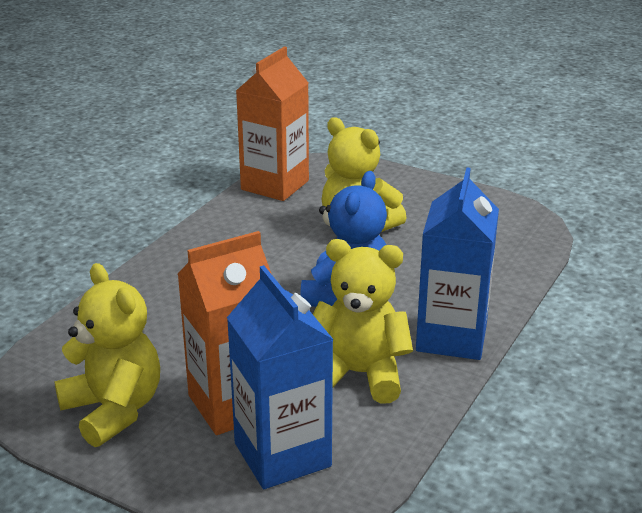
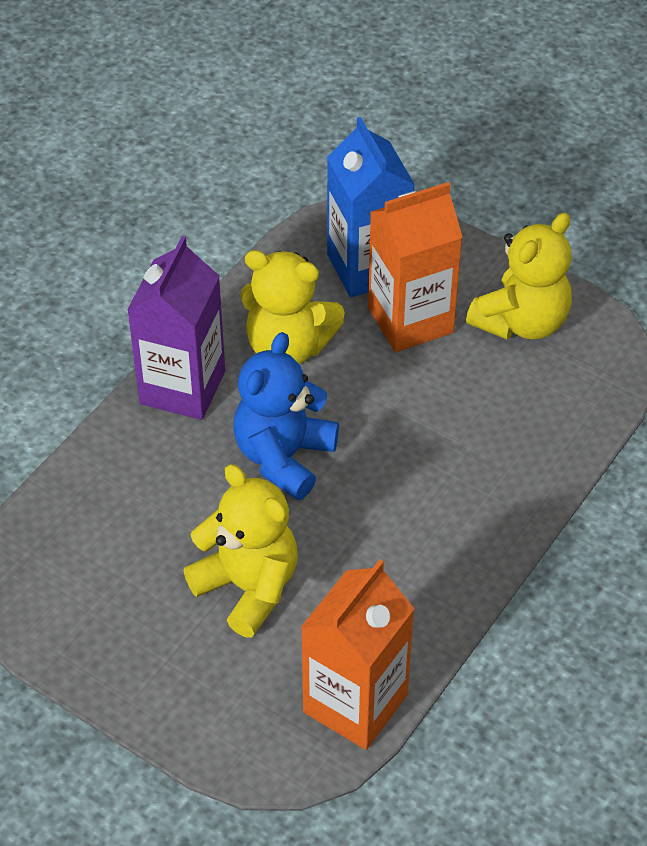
camera: 175 degrees left, 20 degrees up
yellow teddy bear [54,263,160,447] -> yellow teddy bear turned 105 degrees counterclockwise [466,213,572,339]
blue carton [416,167,499,360] -> purple carton [127,236,225,420]

